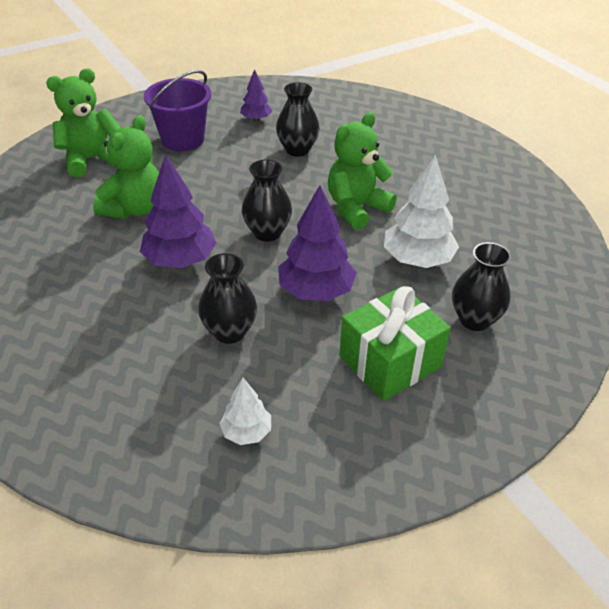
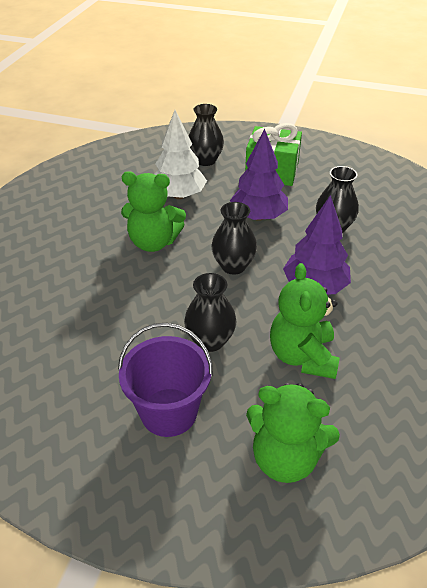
camera: 130 degrees left, 0 degrees up
green teddy bear [93,115,159,219] -> green teddy bear turned 75 degrees counterclockwise [270,263,339,379]
white tree [219,378,271,445] -> none
purple tree [240,69,272,121] -> none
black vase [276,82,320,157] -> black vase moved to [184,273,237,352]

